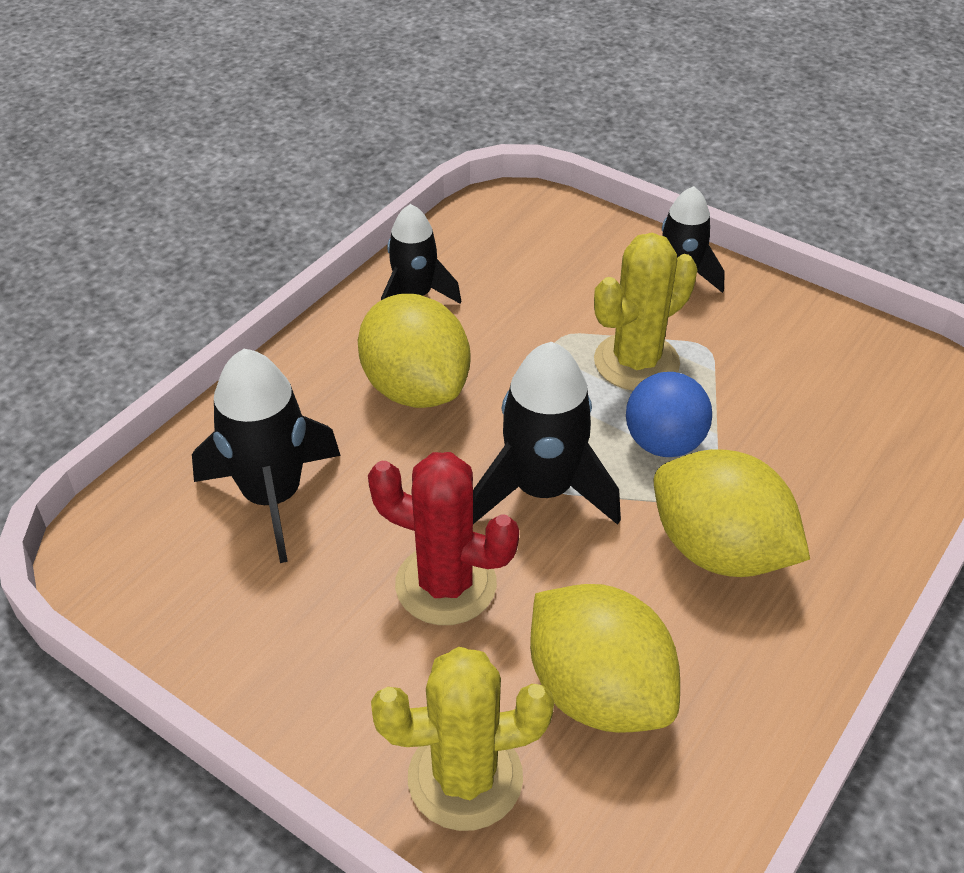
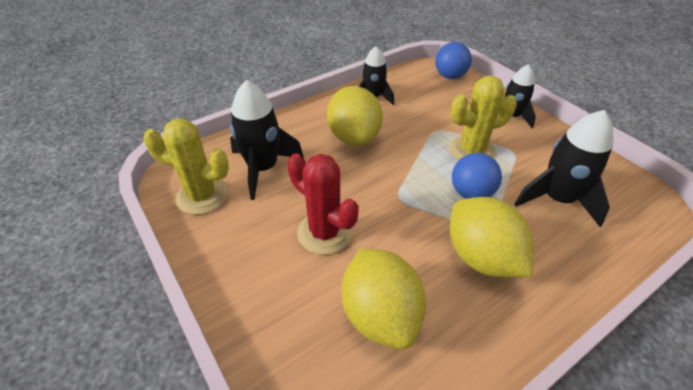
camera: 20 degrees right, 0 degrees up
yellow cactus [371,647,554,831] -> yellow cactus moved to [143,119,229,215]
black rocket [473,342,621,525] -> black rocket moved to [514,110,613,227]
none -> blue ball [435,42,472,79]

